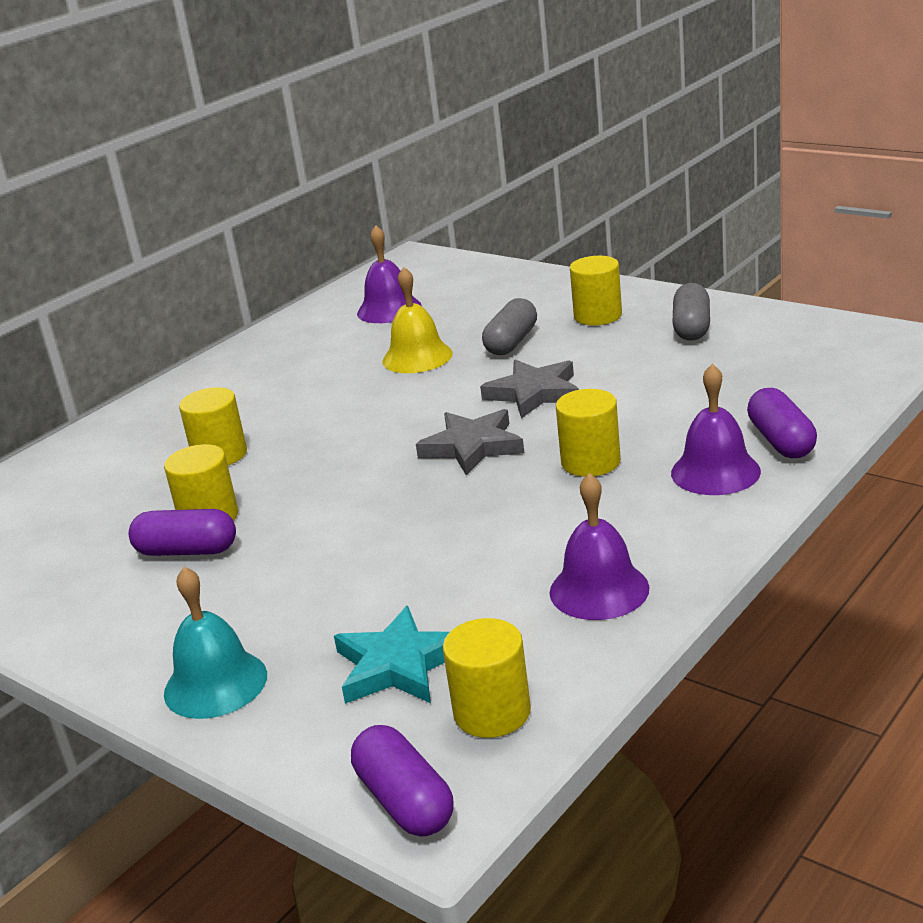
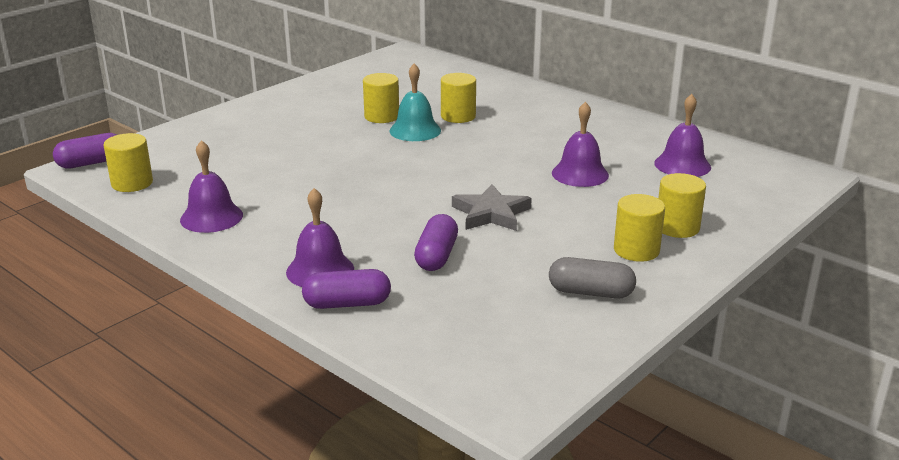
camera: 90 degrees right, 0 degrees up
purple capsule [129,509,236,556] -> purple capsule moved to [414,214,458,271]
turquoise bell [164,567,267,719] -> turquoise bell moved to [390,64,441,141]
turquoise star [334,606,449,704] -> none
yellow bell [383,267,453,373] -> purple bell [552,102,609,187]
grey star [416,409,524,476] -> none
grey capsule [482,298,537,355] -> none
yellow cylinder [556,389,621,477] -> yellow cylinder moved to [658,173,706,238]

